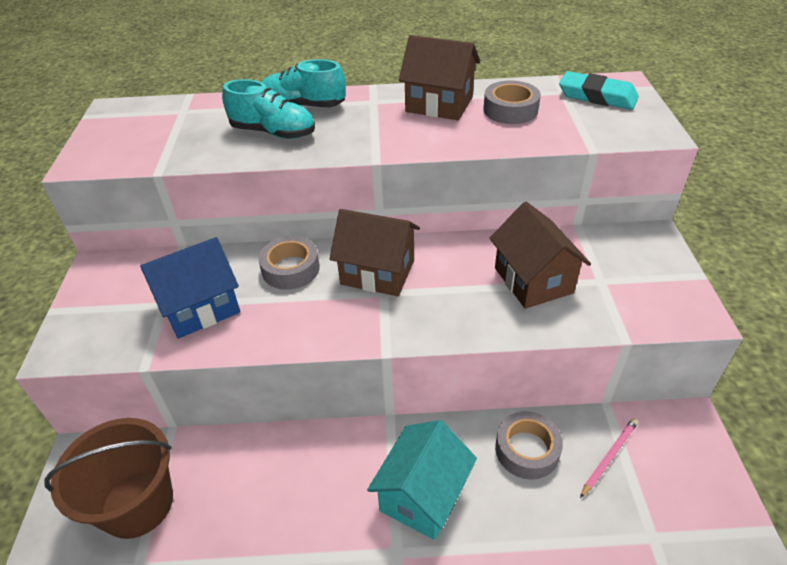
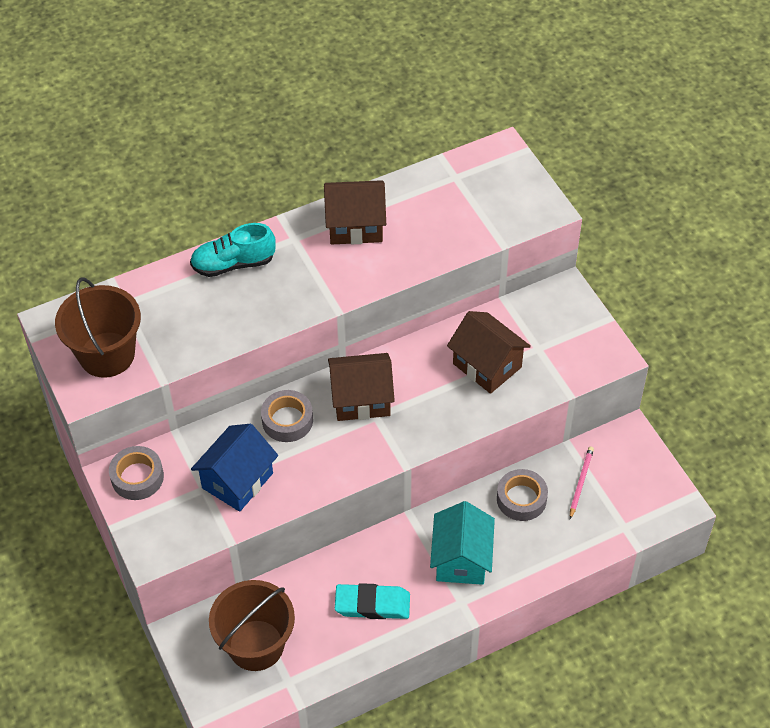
camera: 25 degrees left, 10 degrees up
turquoise shoe [222,79,315,139] -> none
grey tape [483,80,541,124] -> grey tape moved to [109,446,164,500]
turquoise eraser [559,71,639,110] -> turquoise eraser moved to [335,583,410,619]
none -> brown bucket [55,278,141,378]

